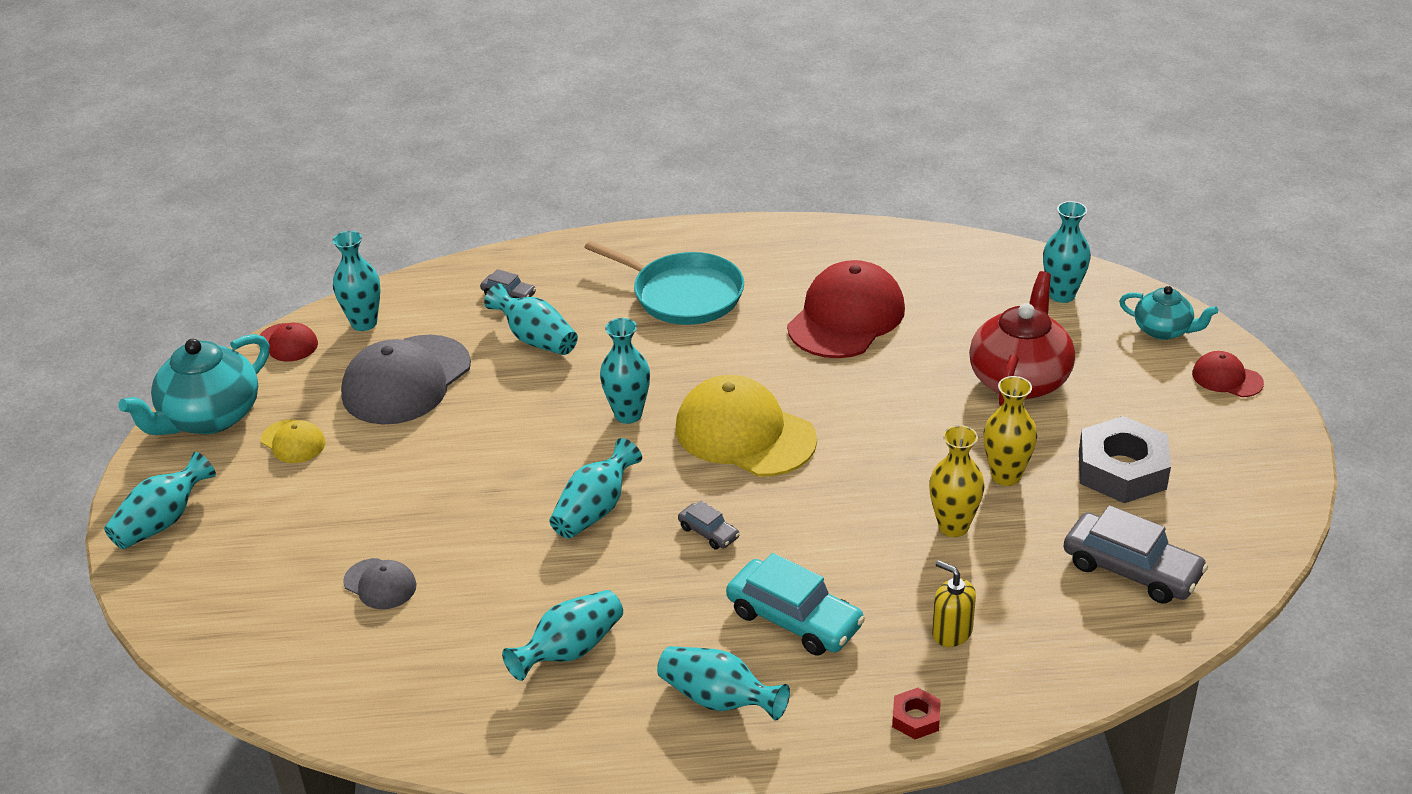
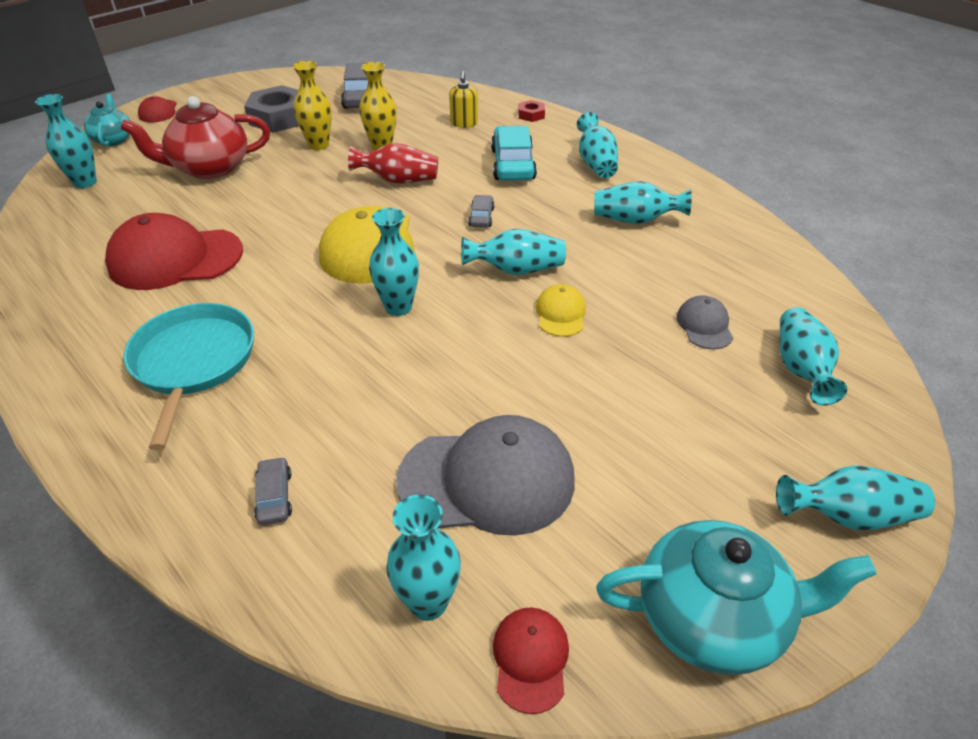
camera: 130 degrees left, 5 degrees up
yellow cap [261,419,326,463] -> yellow cap moved to [536,284,586,337]
turquoise vase [484,283,578,355] -> turquoise vase moved to [779,307,847,406]
none -> red vase [348,143,438,184]

